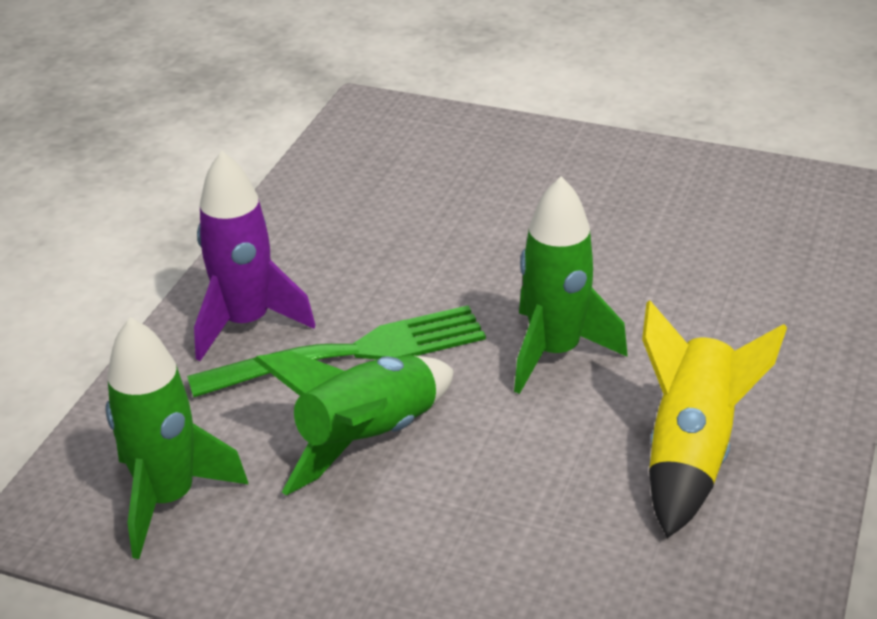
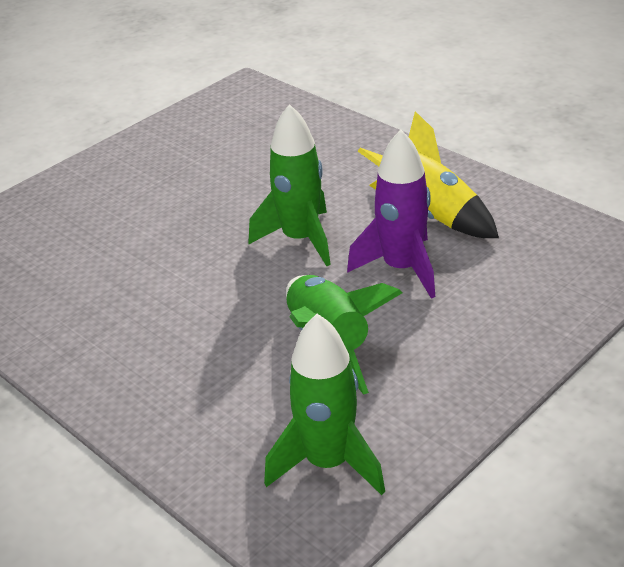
camera: 65 degrees left, 0 degrees up
green fork [187,305,486,398] -> none
purple rocket [194,151,315,361] -> purple rocket moved to [347,130,435,299]

